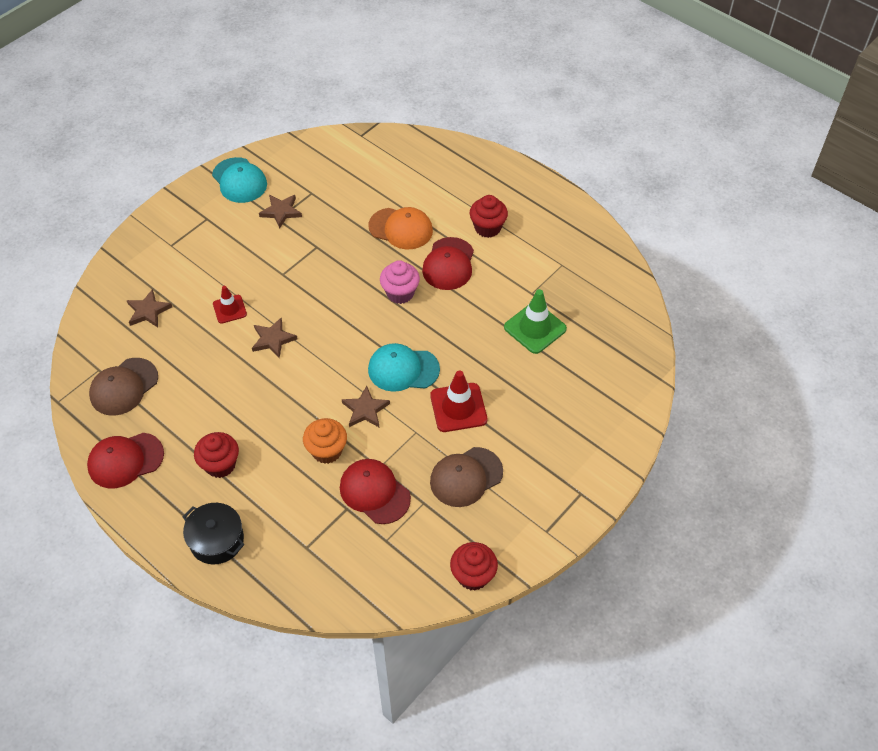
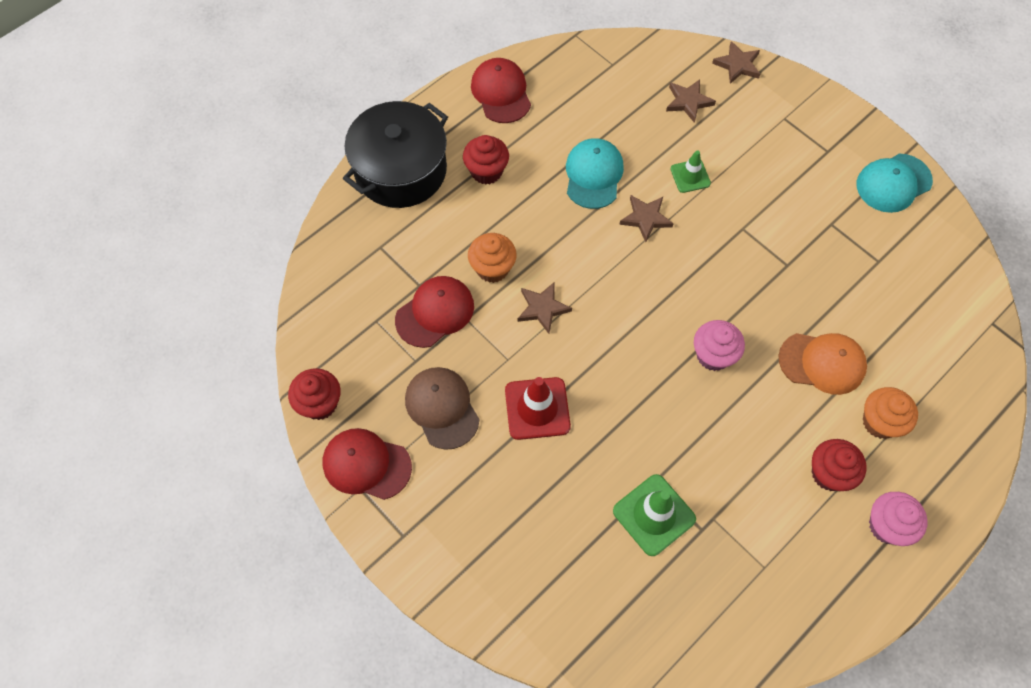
camera: 95 degrees right, 10 degrees up
brown cap [89,358,158,416] -> none
black pot [183,503,245,564] -> black pot [343,101,448,208], size x1.73
red traffic cone [213,286,247,324] -> green traffic cone [671,150,711,193]
brown star [259,195,302,229] -> brown star moved to [712,41,760,84]
turquoise cap [368,343,440,392] -> turquoise cap moved to [566,138,624,209]
orange cap [369,207,433,249] -> orange cap turned 105 degrees counterclockwise [778,333,867,395]
red cap [422,237,474,290] -> red cap moved to [323,428,412,500]
none -> orange cupcake [863,387,918,439]
none -> pink cupcake [869,492,928,546]

